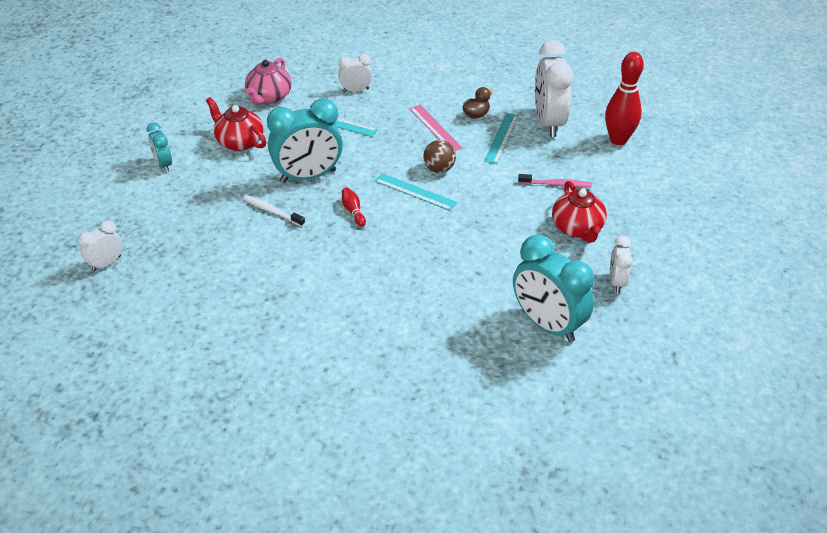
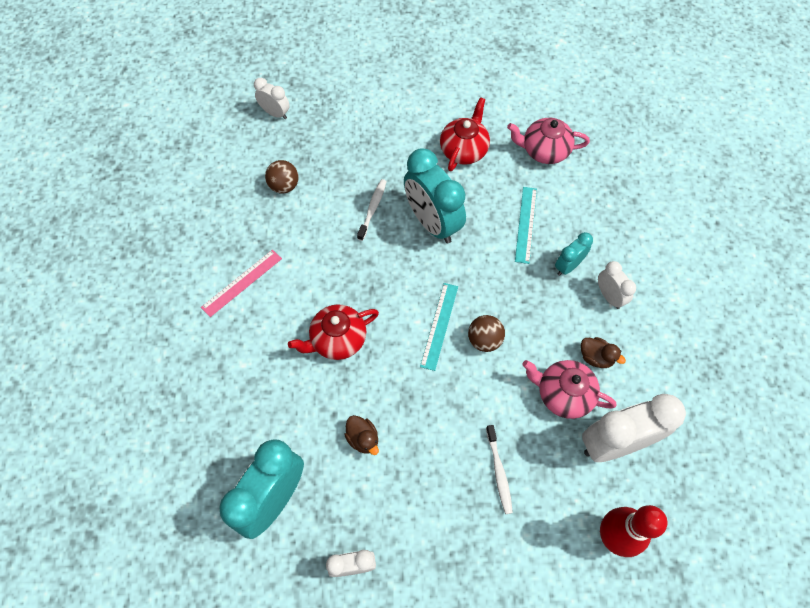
camera: 75 degrees right, 20 degrees up
turquoise clock [146,123,172,172] -> turquoise clock moved to [555,232,593,276]
white clock [338,54,372,92] -> white clock moved to [598,261,636,309]
red bowling pin [342,187,366,227] -> none
pink ruler [409,105,462,151] -> pink ruler moved to [201,250,282,317]
turquoise ruler [484,113,519,164] -> pink teapot [522,360,616,419]
pink toothbrush [518,174,592,188] -> white toothbrush [486,425,513,514]
red teapot [552,181,607,243] -> red teapot moved to [288,304,379,360]
none -> brown ball [265,160,299,194]
none -> brown duck [344,415,379,455]

